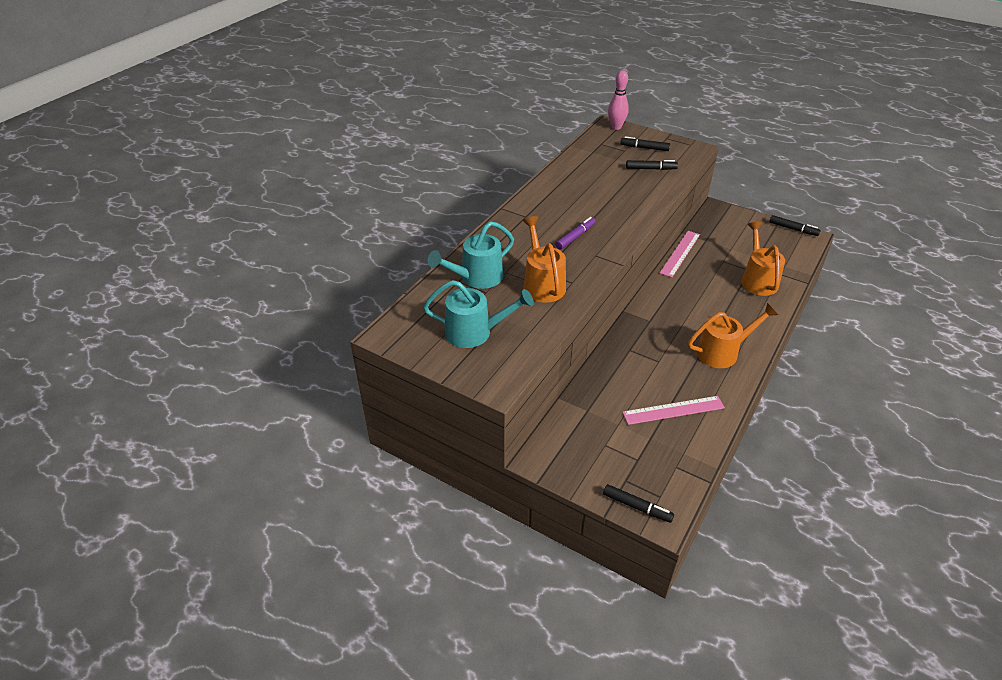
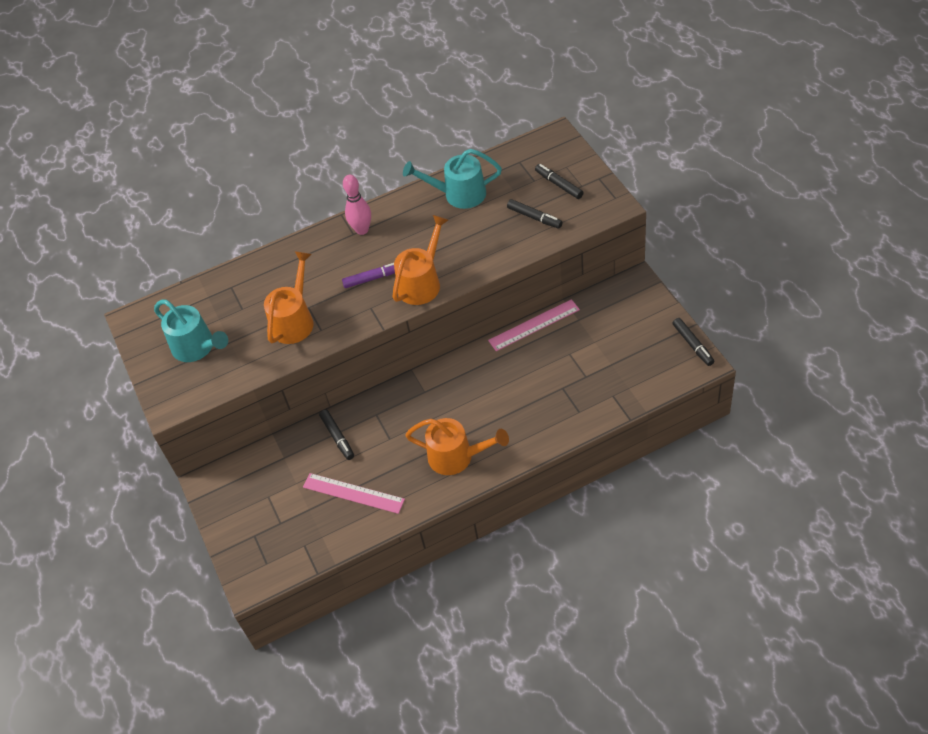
camera: 40 degrees right, 10 degrees up
turquoise watering can [428,221,514,289] -> turquoise watering can moved to [403,149,502,209]
black marker [603,484,674,523] -> black marker moved to [319,410,354,460]
pink bowling pin [608,70,629,130] -> pink bowling pin moved to [343,175,371,235]
orange watering can [741,222,785,296] -> orange watering can moved to [393,215,448,305]

